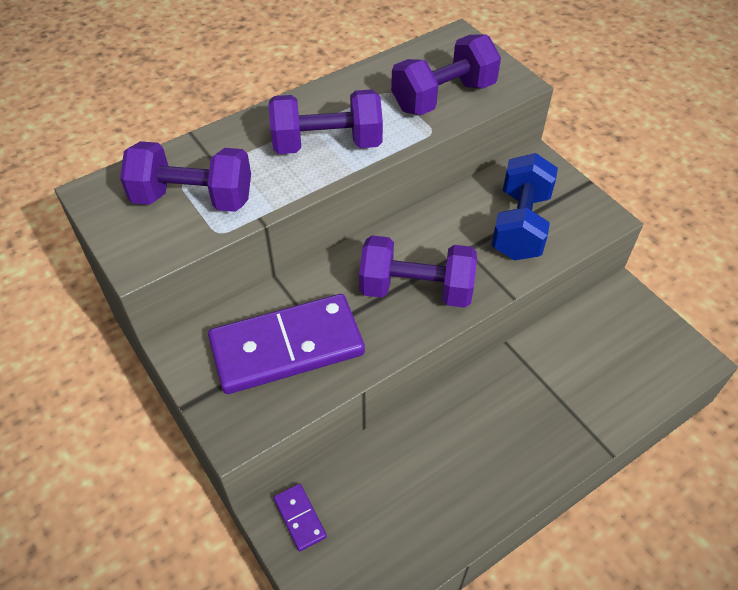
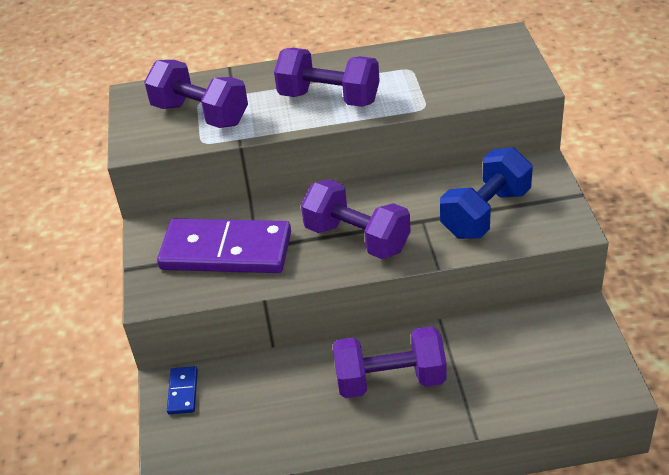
camera: 30 degrees right, 10 degrees down
purple domino [273,484,327,552] -> blue domino [167,366,198,414]
purple dumbbell [391,34,501,115] -> purple dumbbell moved to [333,326,447,398]

